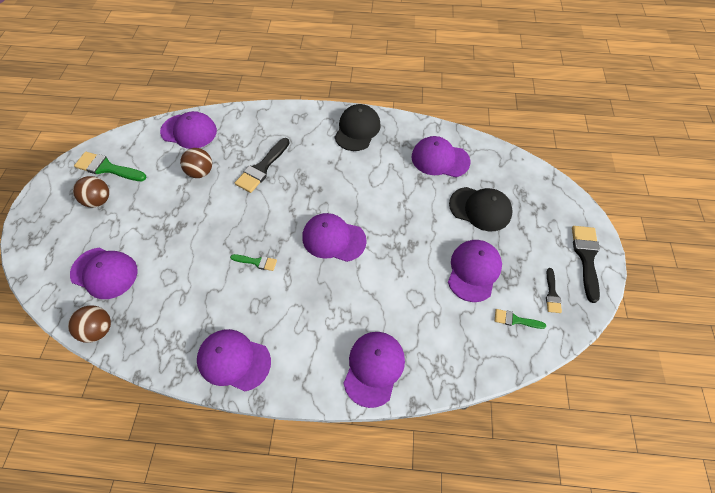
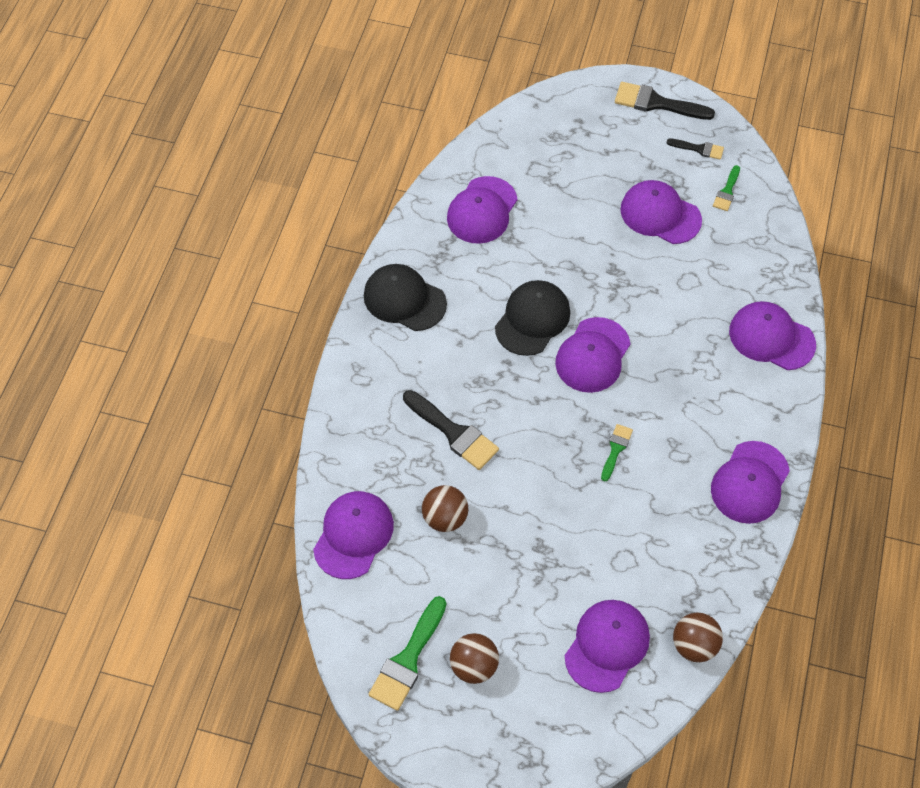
camera: 80 degrees left, 0 degrees up
black cap [449,187,513,231] -> black cap moved to [495,280,570,356]

